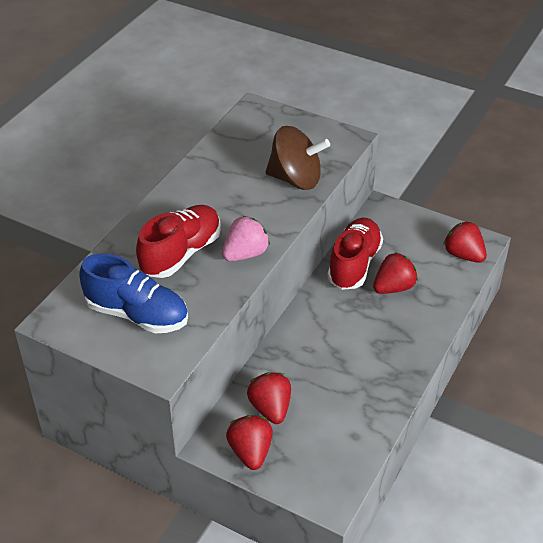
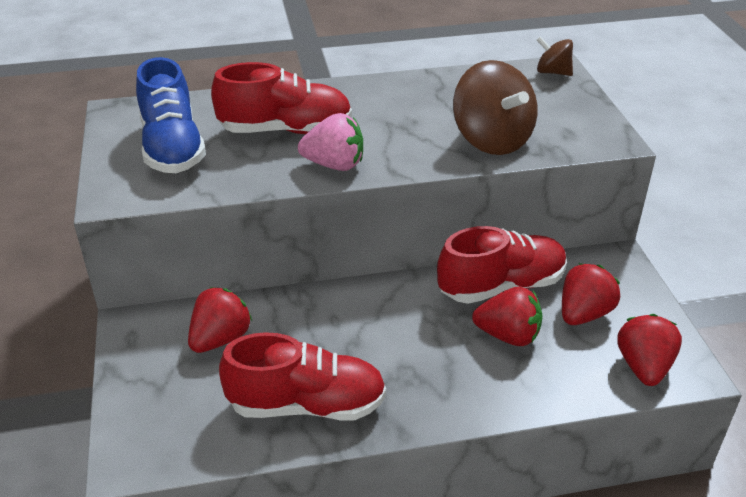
camera: 50 degrees right, 5 degrees down
red strawberry [226,415,273,470] -> red strawberry moved to [562,263,620,325]
none -> red shoe [219,332,386,420]
none -> brown spinning top [537,36,573,76]

